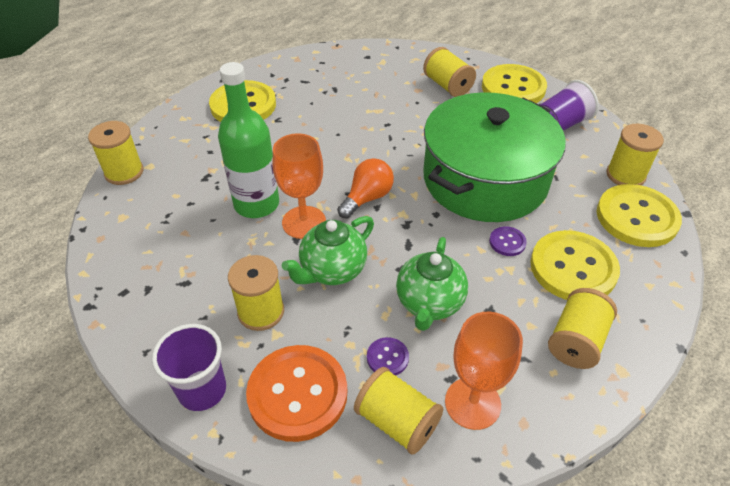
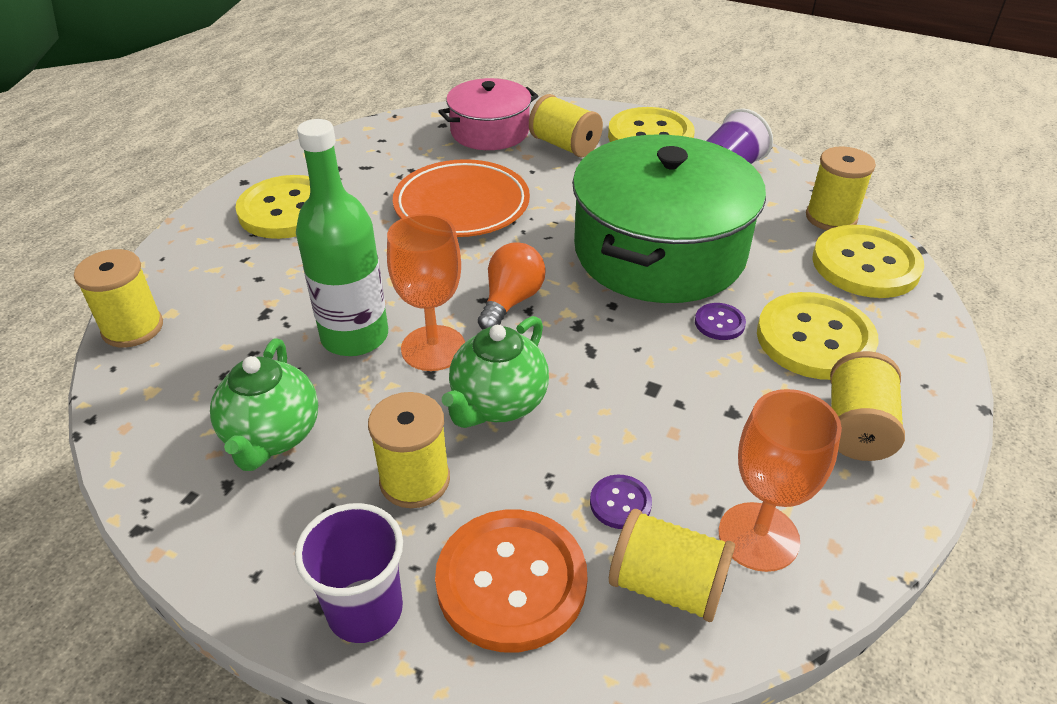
camera: 15 degrees left, 5 degrees down
green teapot [396,237,468,331] -> green teapot moved to [210,338,318,471]
none -> orange plate [393,159,530,237]
none -> pink pot [438,78,538,150]

